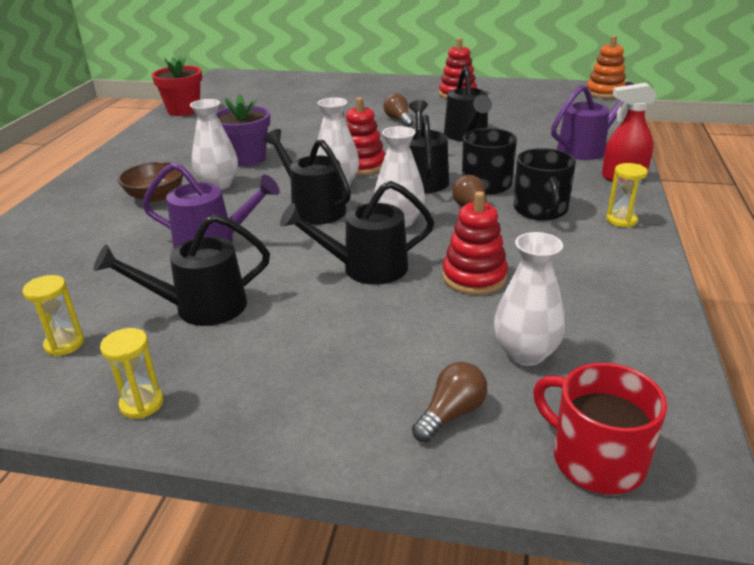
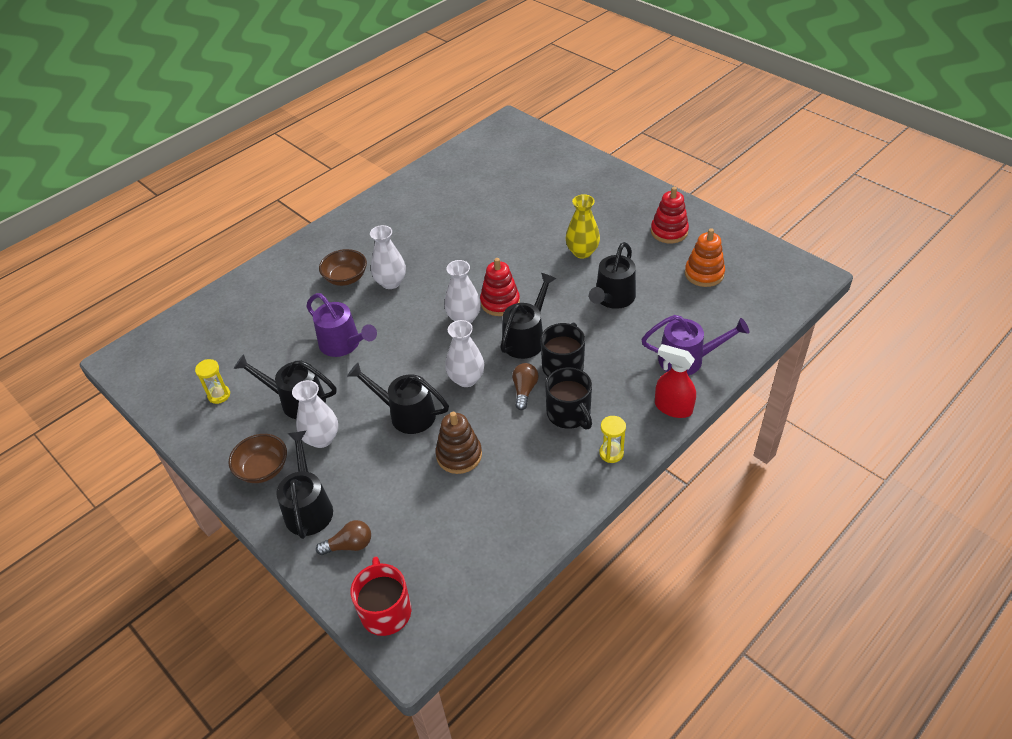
camera: 35 degrees right, 15 degrees up
yellow hourglass [100,328,164,419] -> none
red flower pot [152,56,202,116] -> none
purple flower pot [217,94,270,167] -> none
black watering can [263,129,351,225] -> black watering can moved to [276,430,333,539]
brown light bulb [383,93,414,127] -> yellow vase [566,194,600,259]
red stacking toy [442,191,508,295] -> brown stacking toy [435,412,482,474]
white vase [494,232,565,366] -> white vase moved to [292,380,338,448]
black mug [514,148,576,220] -> black mug turned 60 degrees counterclockwise [545,367,592,430]
orange stacking toy [587,35,626,99] -> orange stacking toy moved to [685,228,725,287]
none -> brown bowl [229,434,287,483]

